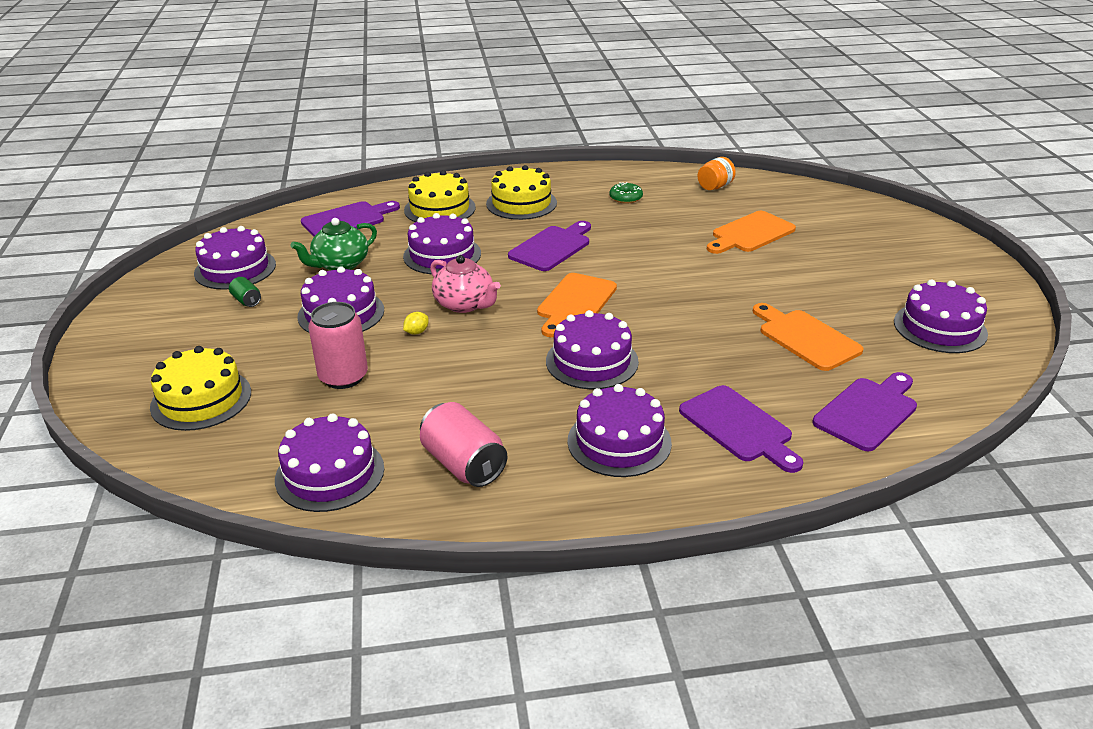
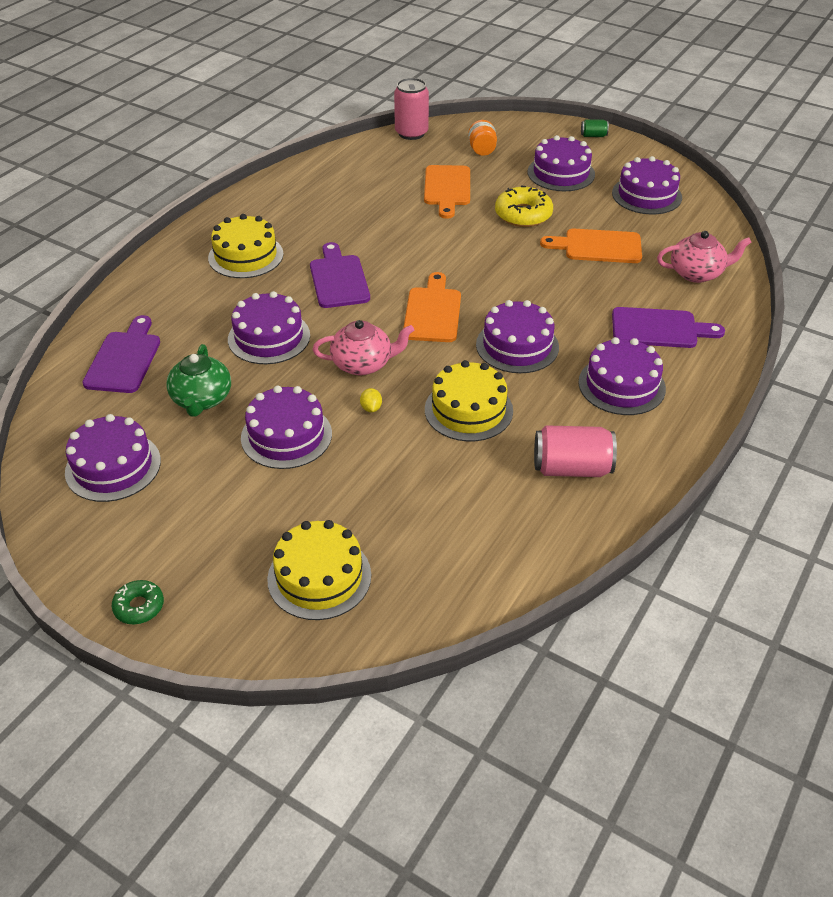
camera: 50 degrees left, 10 degrees up
green can [229,277,261,307] -> green can moved to [581,119,609,137]
purple cake [275,413,384,512] -> purple cake moved to [528,135,595,191]
pink can [308,302,368,389] -> pink can moved to [394,78,429,140]
yellow cake [404,170,476,222] -> yellow cake moved to [425,360,513,441]
orange cutting board [537,273,617,337] -> orange cutting board turned 150 degrees counterclockwise [403,272,461,342]
green donut [610,182,643,204] -> green donut moved to [112,580,164,624]
orange jar [698,157,736,190] -> orange jar moved to [468,120,497,156]
purple cutting board [812,372,917,451] -> pink teapot [657,231,752,283]
none -> yellow donut [495,186,553,227]

